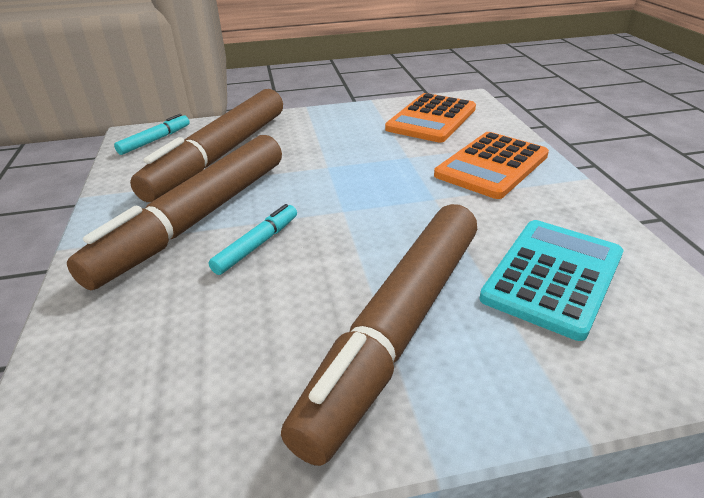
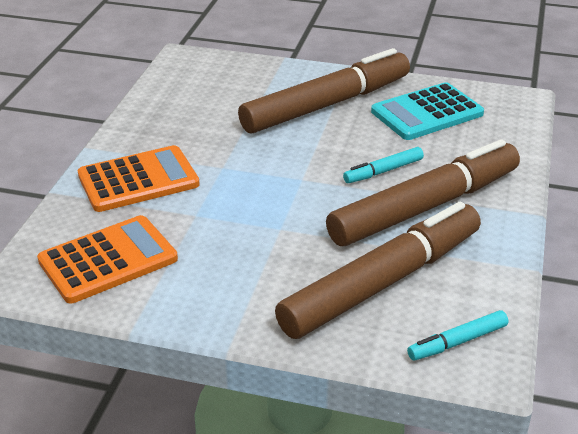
camera: 155 degrees left, 0 degrees up
turquoise calculator [479,220,623,341] -> turquoise calculator moved to [371,82,484,140]

